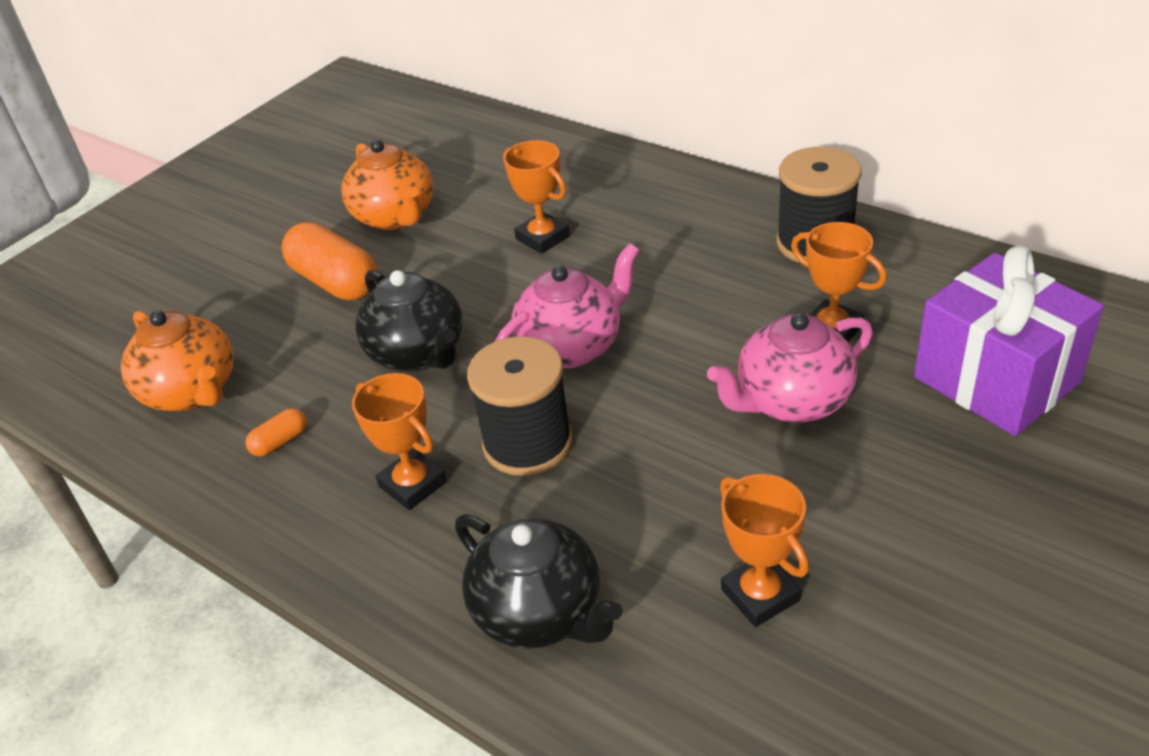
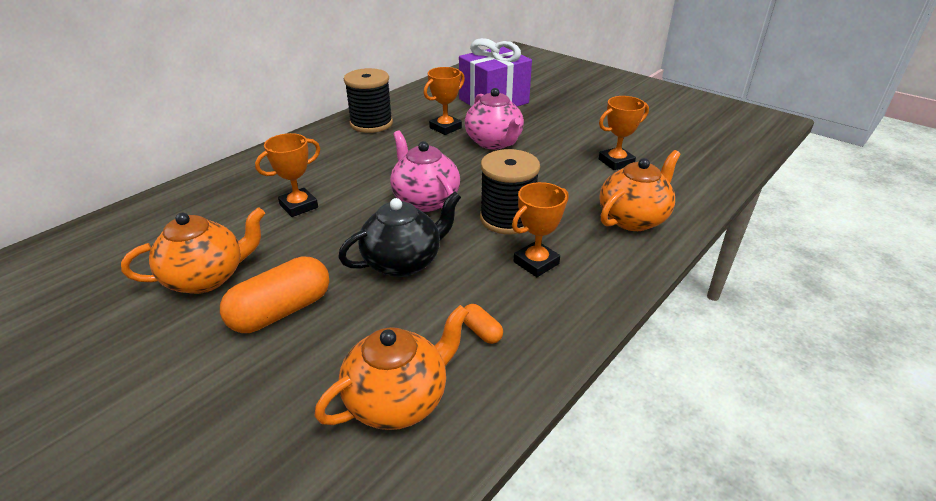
camera: 90 degrees left, 5 degrees down
black teapot [455,514,623,649] -> orange teapot [599,150,680,231]

